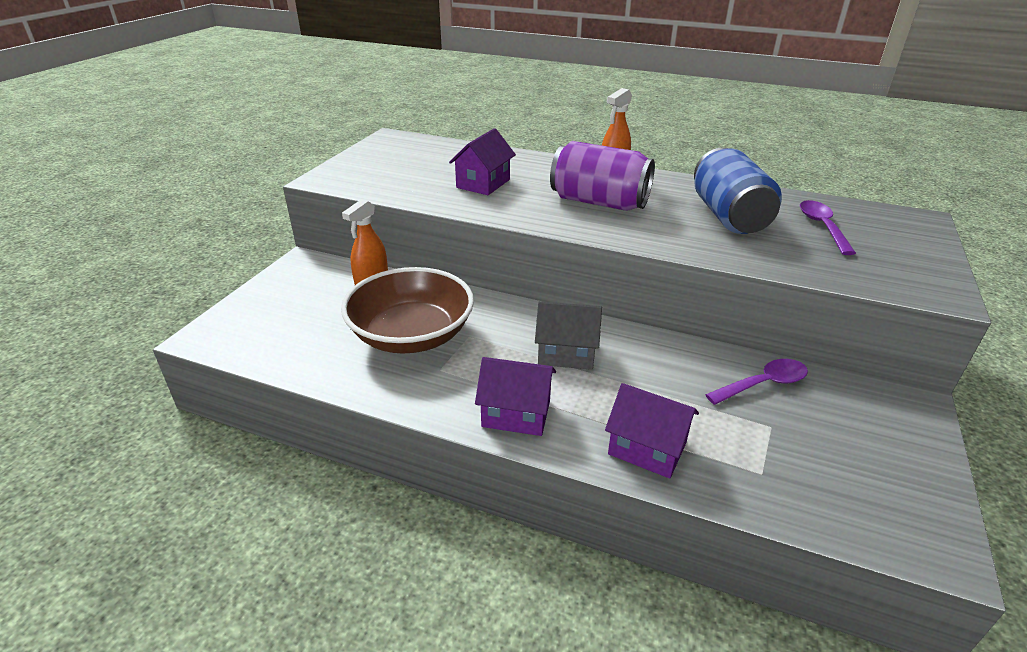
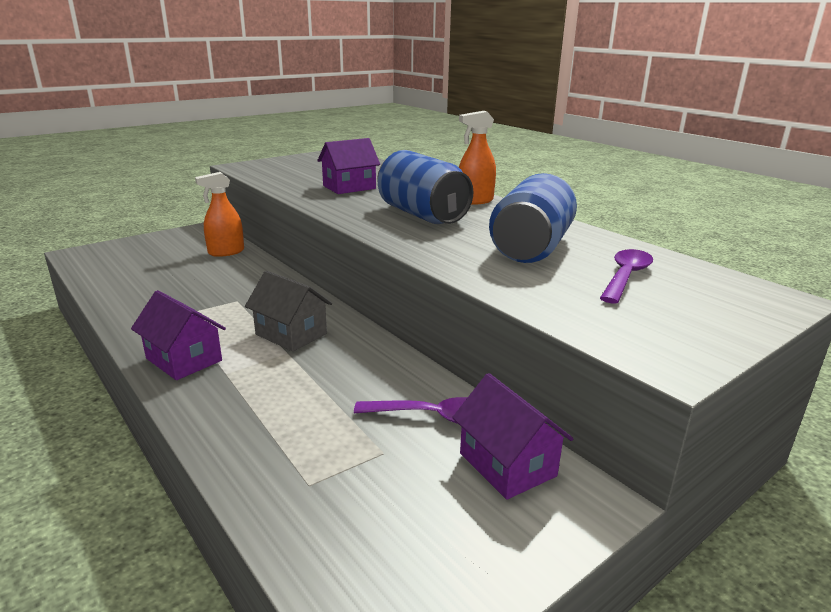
camera: 30 degrees right, 10 degrees down
brown bowl [341,267,474,354] -> none
purple can [550,141,655,211] -> blue can [377,150,473,224]
purple house [605,383,699,478] -> purple house moved to [452,373,573,500]

